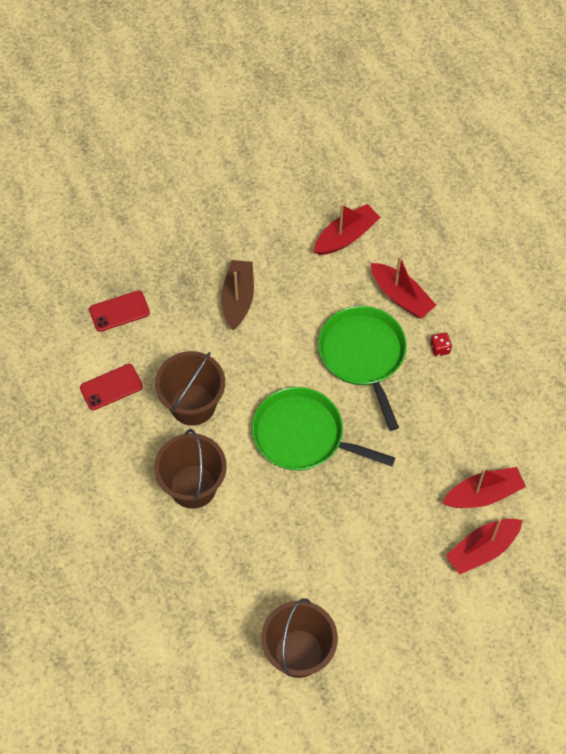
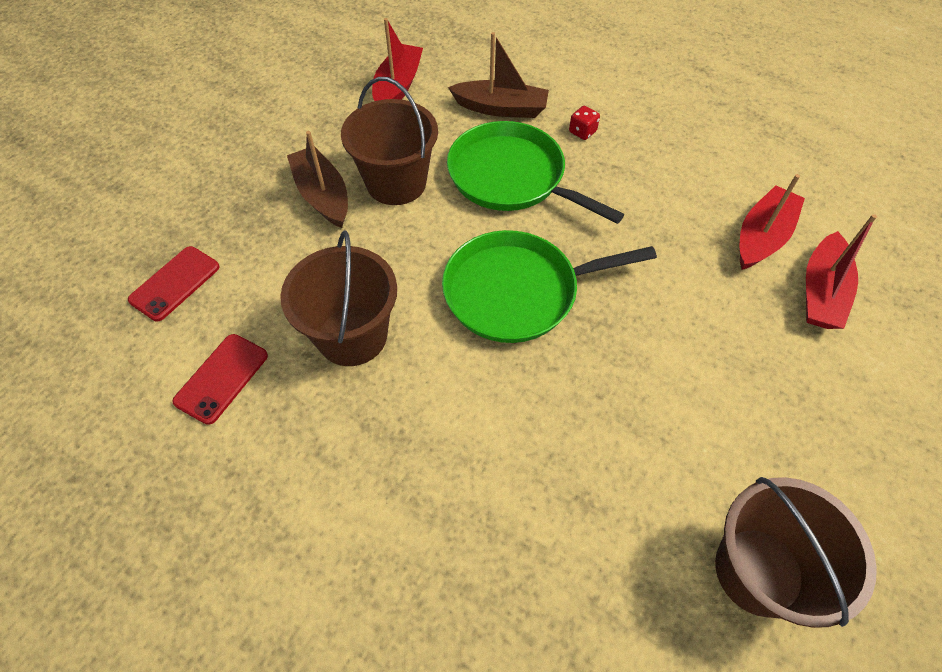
camera: 35 degrees left, 5 degrees down
brown bucket [154,429,227,509] -> brown bucket moved to [341,77,438,205]
red boat [371,256,436,318] -> brown boat [448,32,549,118]

